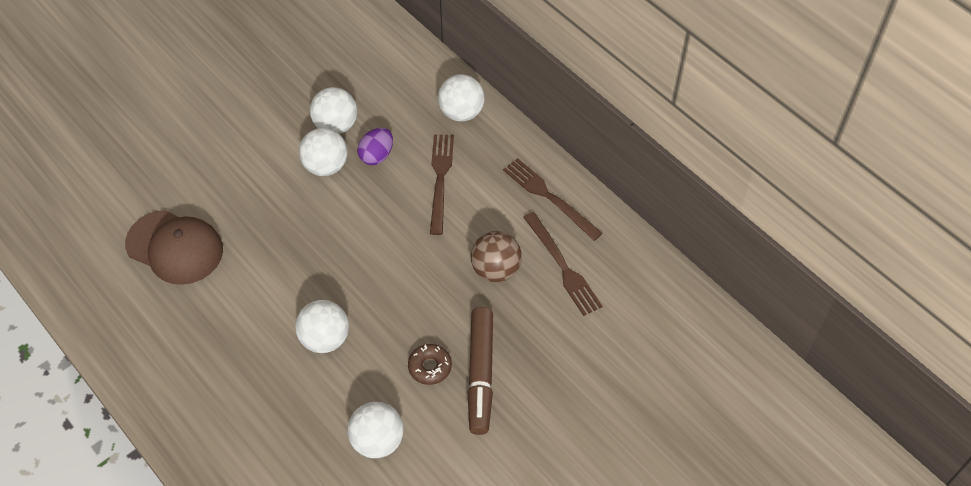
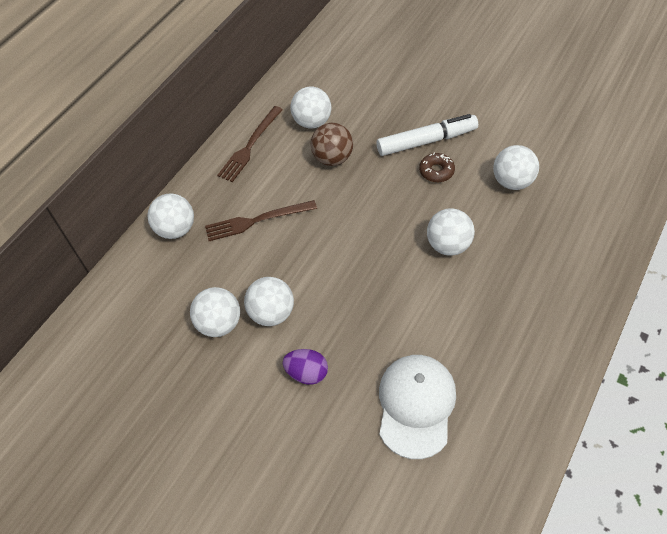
camera: 105 degrees left, 0 degrees up
brown cap [125,210,223,285] -> white cap [379,355,456,459]
purple egg [357,128,393,165] -> purple egg moved to [283,349,328,385]
brown marker [467,307,493,435] -> white marker [376,114,478,156]
brown fork [523,212,603,316] -> white ball [290,87,331,128]

